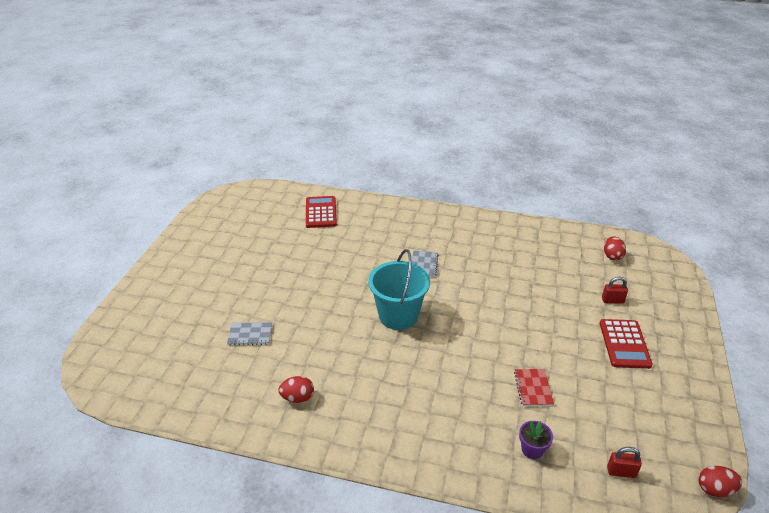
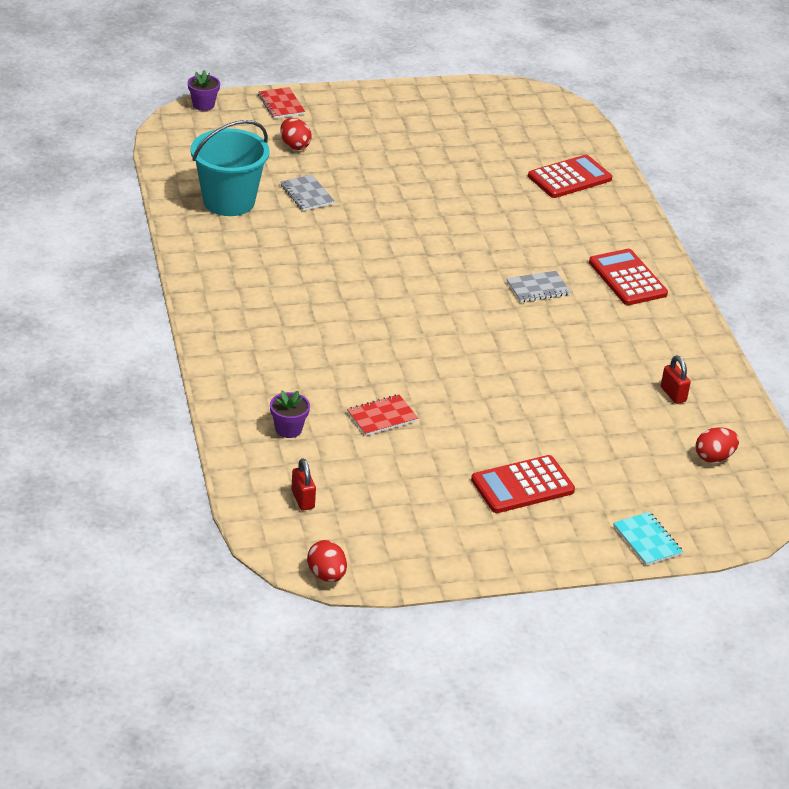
camera: 60 degrees right, 0 degrees up
red egg [278,376,314,403] -> red egg moved to [280,118,312,150]
turquoise bucket [368,249,430,330] -> turquoise bucket moved to [190,120,270,216]
red padlock [602,277,628,304] -> red padlock moved to [661,356,691,404]
none -> purple flower pot [188,70,220,111]
none -> red notebook [258,87,305,119]
none -> red calculator [589,249,668,305]
none -> turquoise notebook [613,512,683,566]

